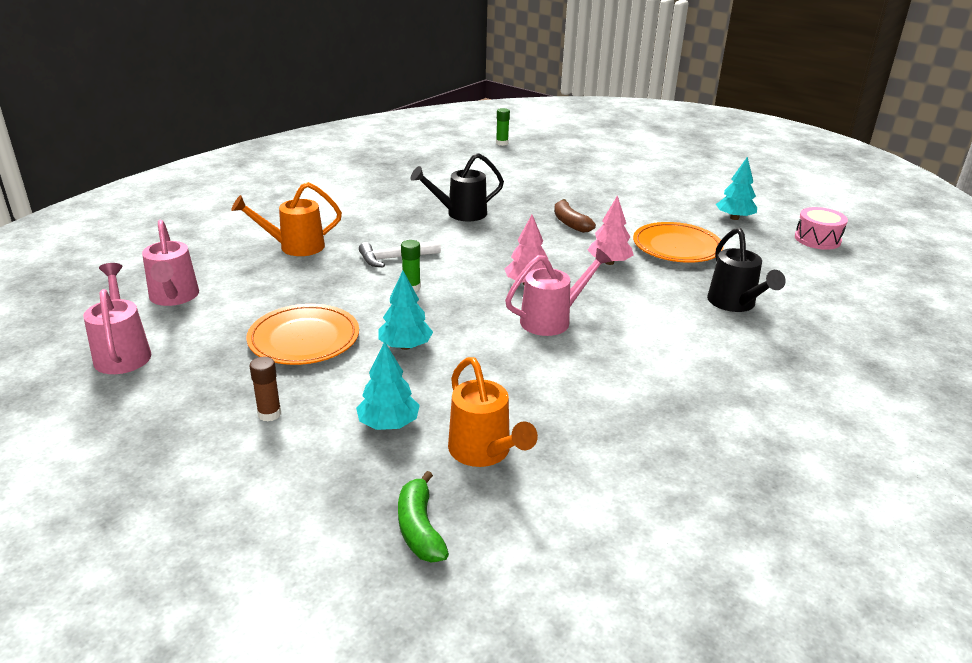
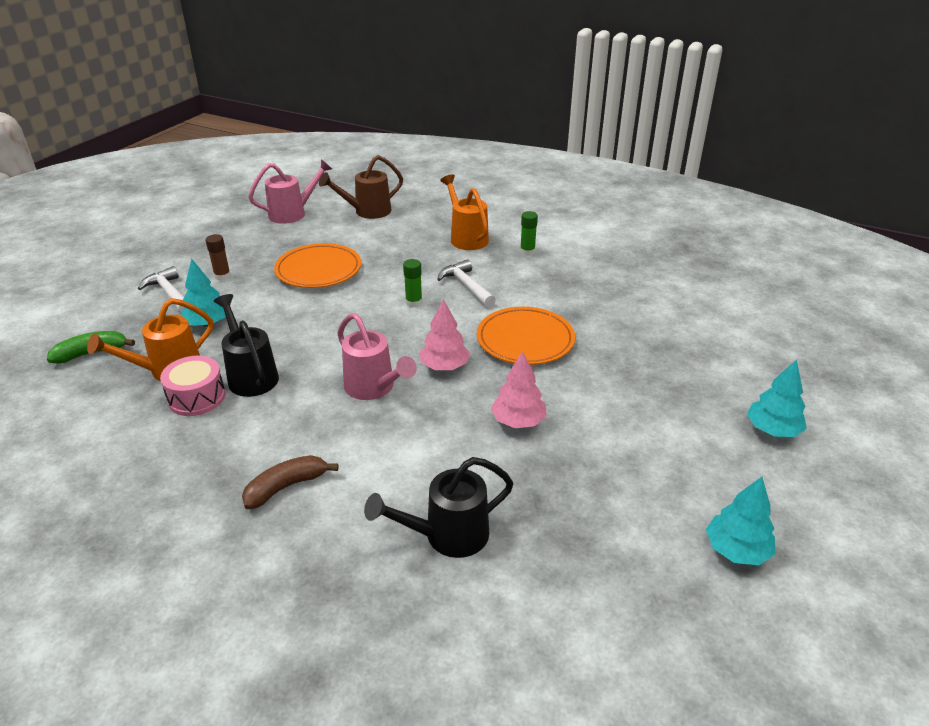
camera: 80 degrees right, 5 degrees up
pink watering can [142,220,199,306] -> brown watering can [319,155,403,219]
turquoise tree [378,271,433,350] -> turquoise tree moved to [747,359,807,437]
black watering can [411,153,504,221] -> black watering can moved to [214,294,279,397]
green glue stick [496,108,510,146] -> green glue stick moved to [520,211,538,256]
brown banana [554,199,596,233] -> brown banana moved to [242,455,339,509]
orange plate [633,222,723,263] -> orange plate moved to [477,307,575,365]
pink drum [795,207,848,250] -> pink drum moved to [160,356,226,416]
none -> white hammer [138,266,184,313]

